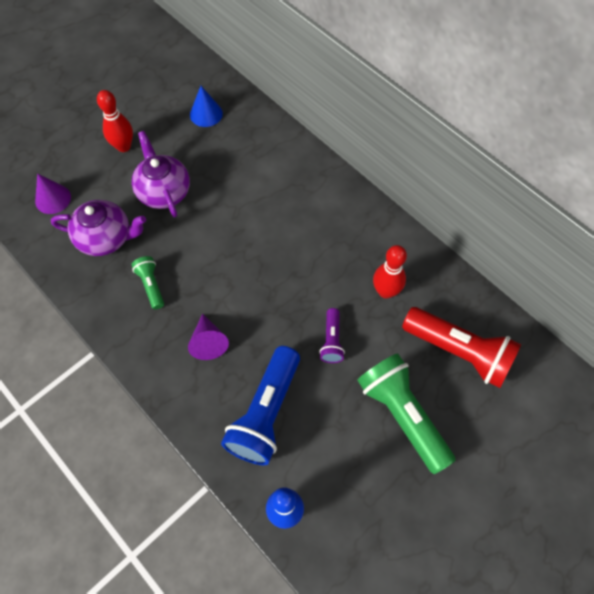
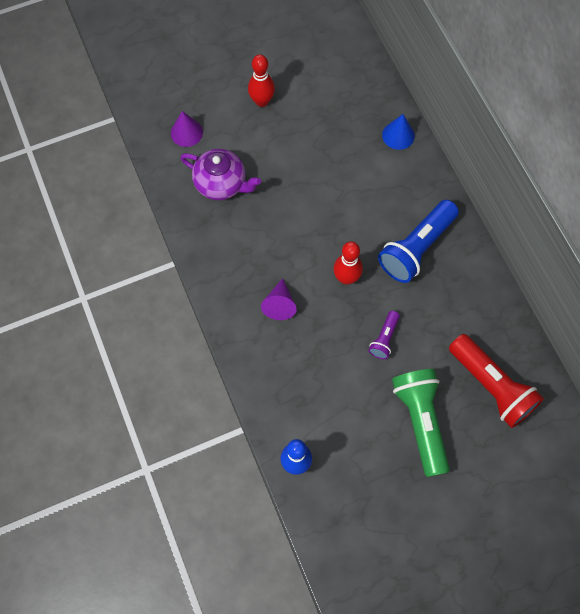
camera: 20 degrees right, 5 degrees up
green flashlight [131,256,164,309] -> none
purple teapot [132,131,190,217] -> none
blue cone [190,86,223,127] -> blue cone moved to [382,114,415,150]
blue flashlight [221,346,300,465] -> blue flashlight moved to [378,200,459,283]
red bowling pin [373,245,407,299] -> red bowling pin moved to [333,241,363,285]

